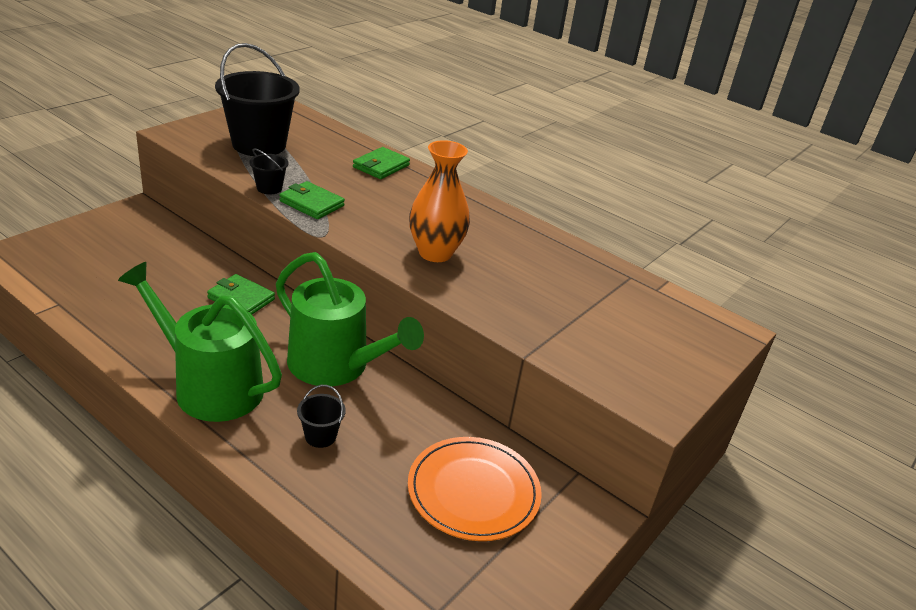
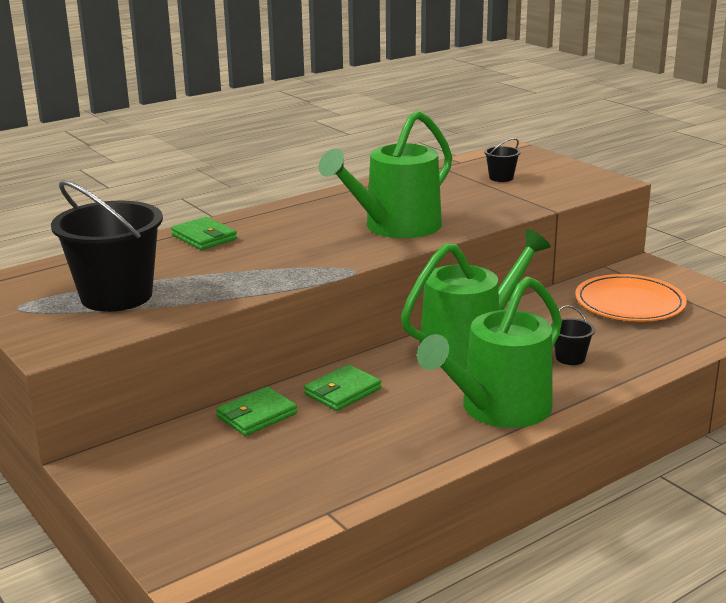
camera: 70 degrees left, 10 degrees down
black bucket [249,148,289,194] -> black bucket moved to [484,138,521,182]
green wallet [279,181,345,219] -> green wallet moved to [216,387,297,436]
orange vase [409,140,470,262] -> green watering can [319,110,452,238]

